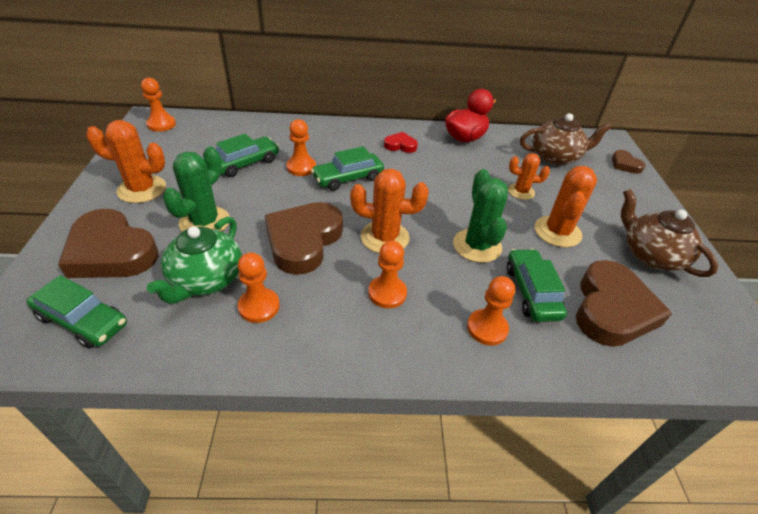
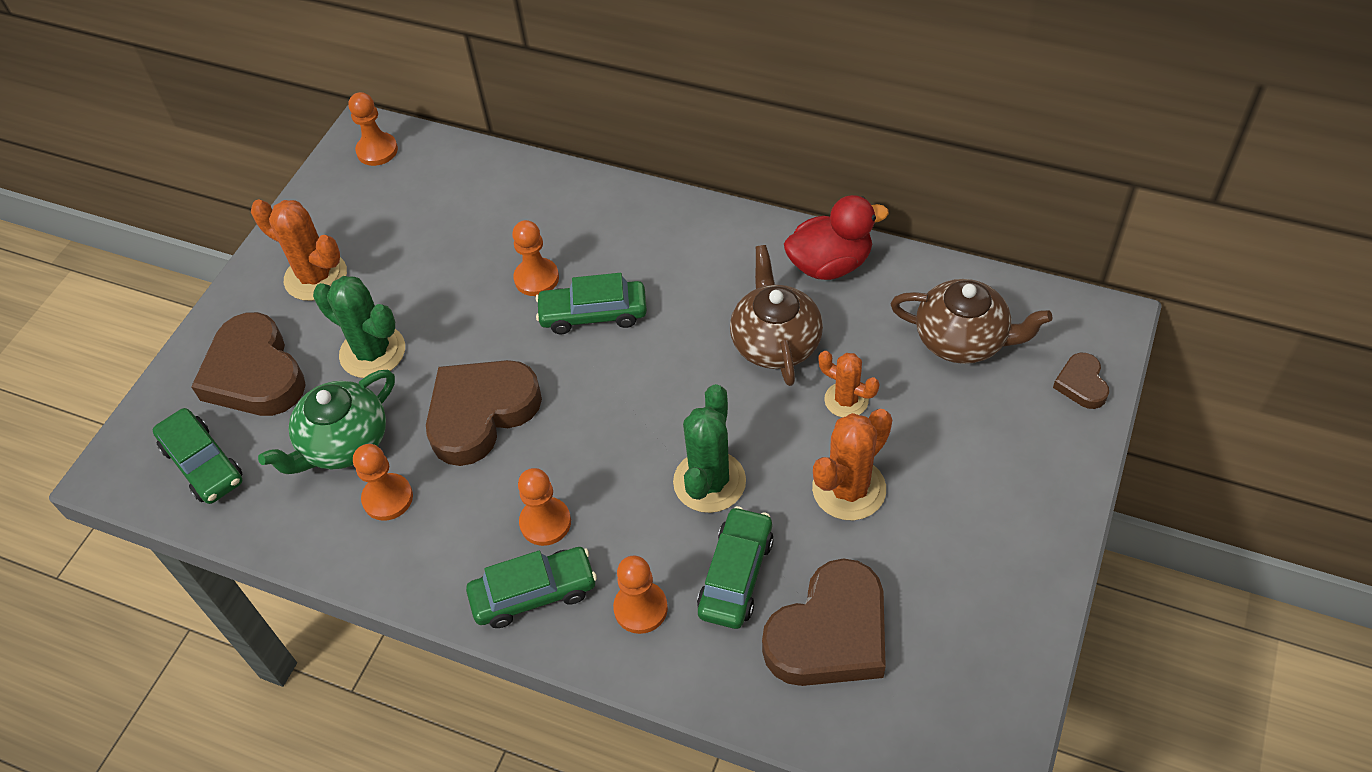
camera: 30 degrees right, 10 degrees up
green cactus [163,147,230,232] -> green cactus turned 75 degrees clockwise [313,276,405,378]
green car [216,134,279,177] -> green car moved to [466,547,597,628]
orange cactus [350,169,429,253] -> none
red heart [384,132,418,153] -> none
brown teapot [621,189,718,277] -> brown teapot moved to [730,245,823,386]

